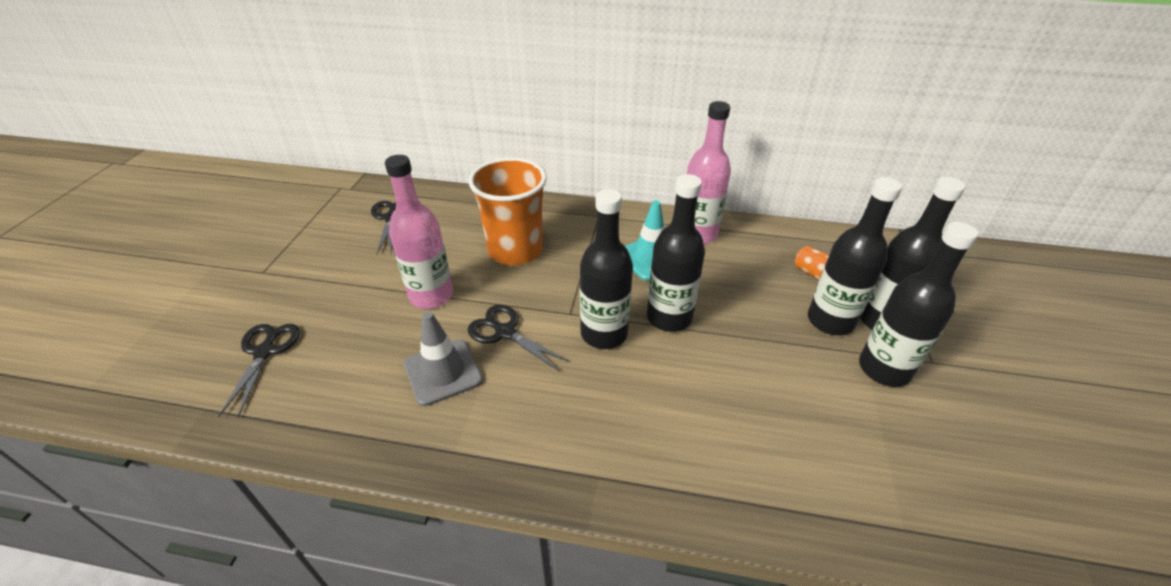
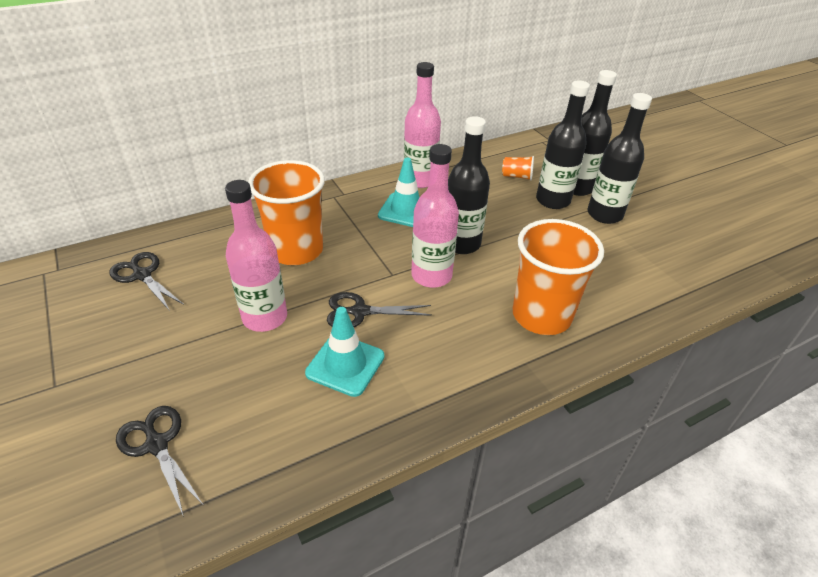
camera: 40 degrees left, 0 degrees up
grey traffic cone [404,311,483,406] -> turquoise traffic cone [305,307,384,397]
black bottle [580,189,633,349] -> pink bottle [411,144,459,288]
none -> orange cup [513,219,604,335]

